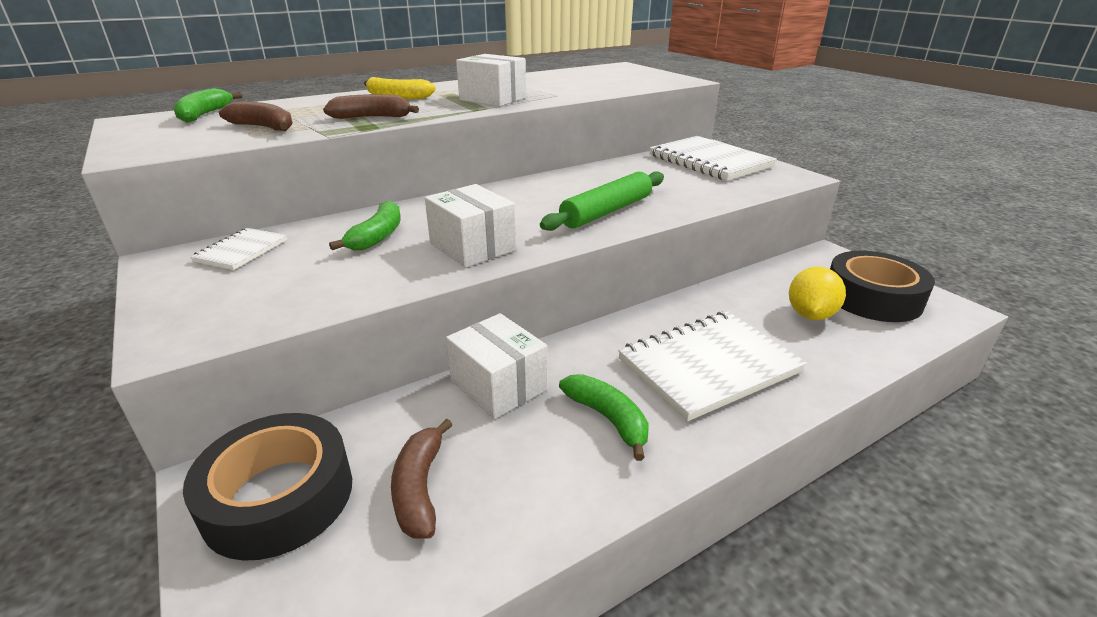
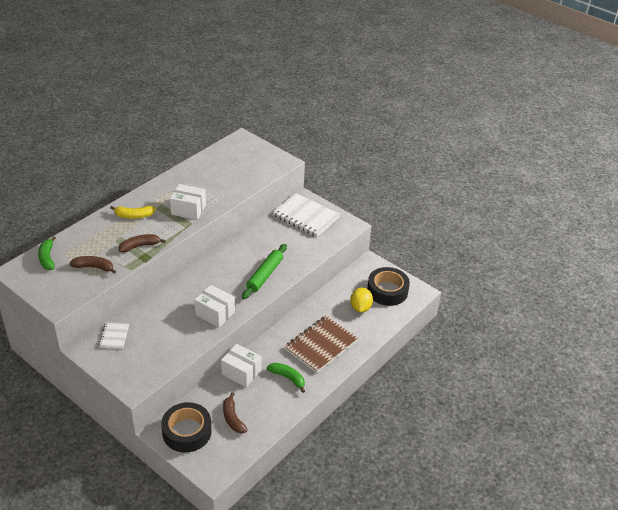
camera: 20 degrees left, 10 degrees up
green banana [329,201,401,250] -> none
white notebook [618,311,807,421] -> brown notebook [285,316,358,373]

